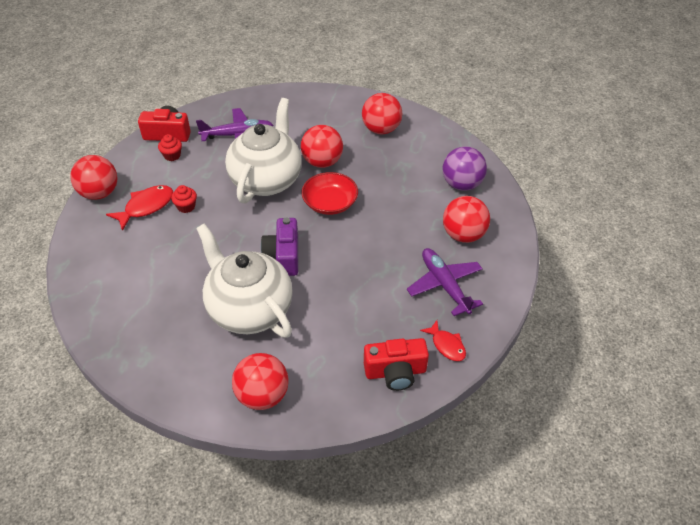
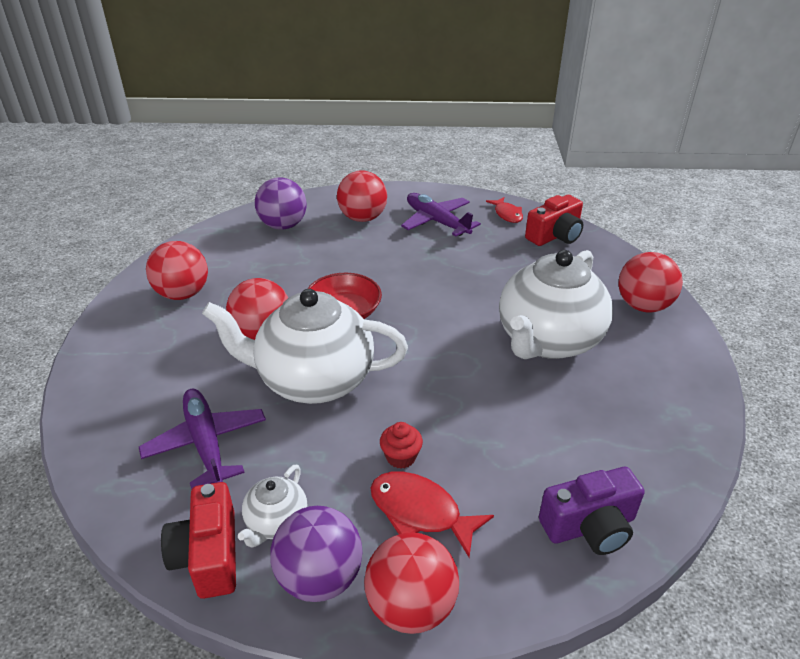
camera: 105 degrees left, 10 degrees down
red cupcake [158,134,182,161] -> white teapot [238,465,307,548]
purple camera [261,217,298,276] -> purple camera moved to [539,467,645,555]
red camera [364,338,429,391] -> red camera turned 75 degrees clockwise [525,195,583,246]
purple plane [407,248,483,316] -> purple plane turned 90 degrees clockwise [401,193,481,236]
red fish [420,320,466,361] -> red fish turned 120 degrees clockwise [486,197,523,223]
none -> purple ball [270,506,363,602]

